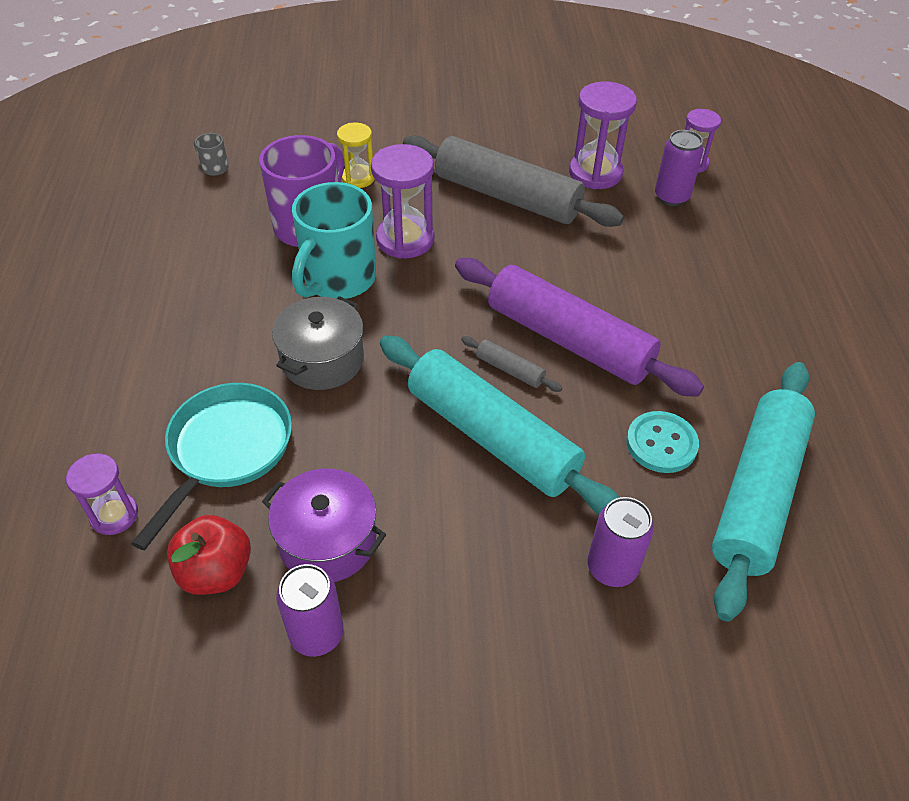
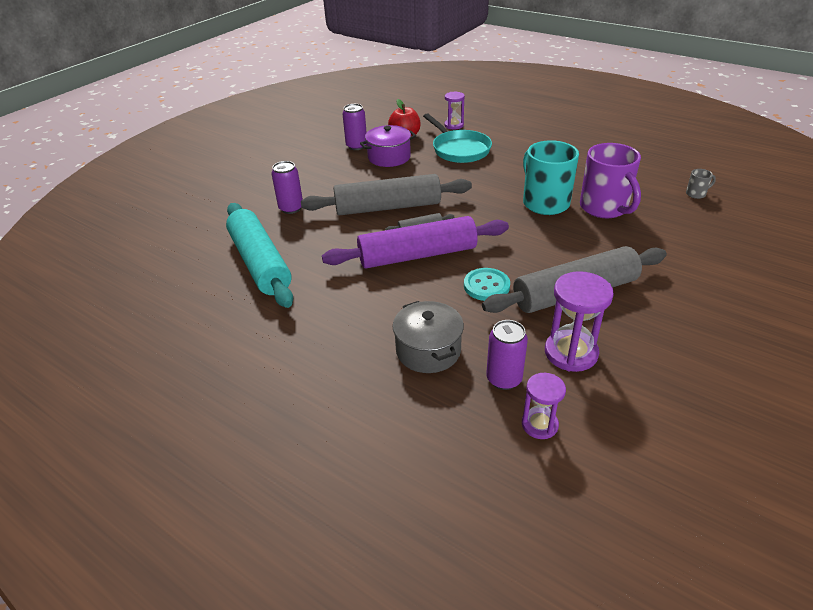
camera: 130 degrees right, 10 degrees down
grey pot [272,296,364,390] -> grey pot moved to [393,301,464,373]
yellow hourglass [337,123,375,188] -> none
purple hourglass [371,144,434,259] -> none
turquoise rolling pin [380,335,619,515] -> grey rolling pin [301,174,472,215]
turquoise button [626,411,699,473] -> turquoise button moved to [464,268,510,301]

